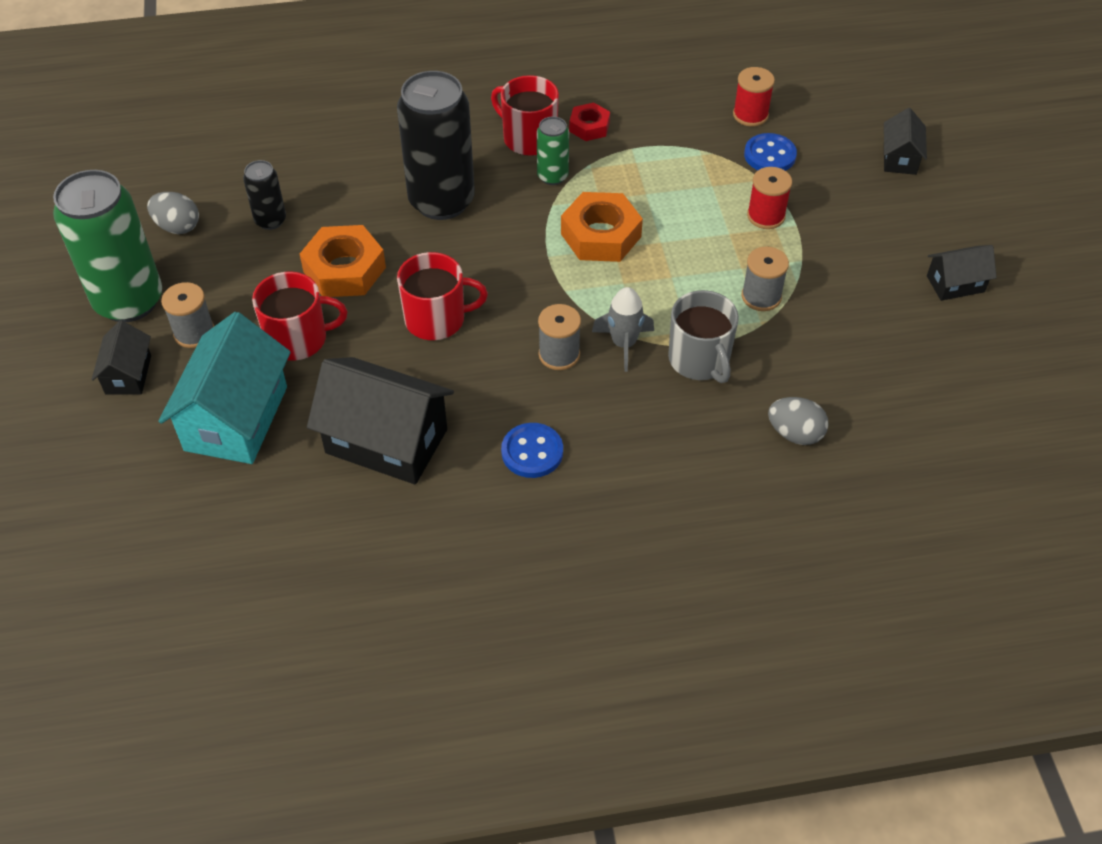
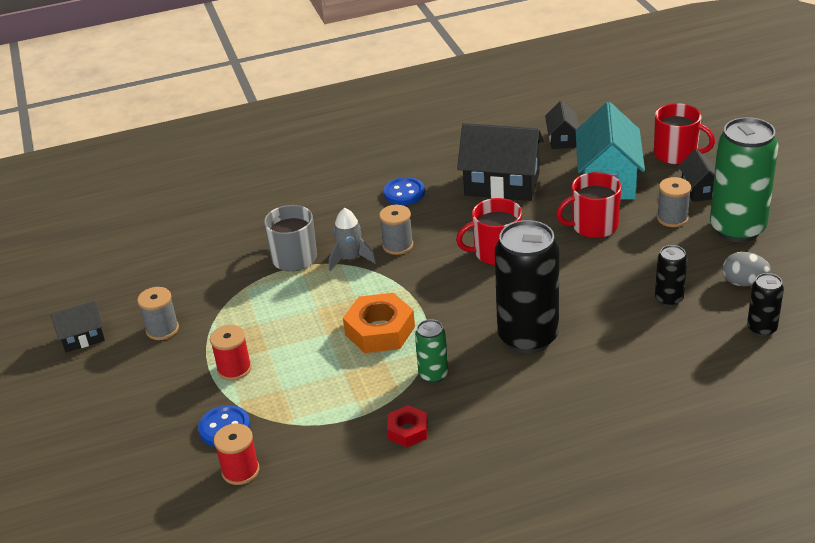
camera: 175 degrees right, 15 degrees down
orange nut [300,225,386,297] -> none
red mug [491,75,559,156] -> red mug moved to [654,103,715,164]
grey spool [742,246,789,311] -> grey spool moved to [137,287,179,340]
grey egg [768,397,829,445] -> none
black house [884,108,927,175] -> black house moved to [545,101,579,149]
none -> black can [747,273,784,337]

